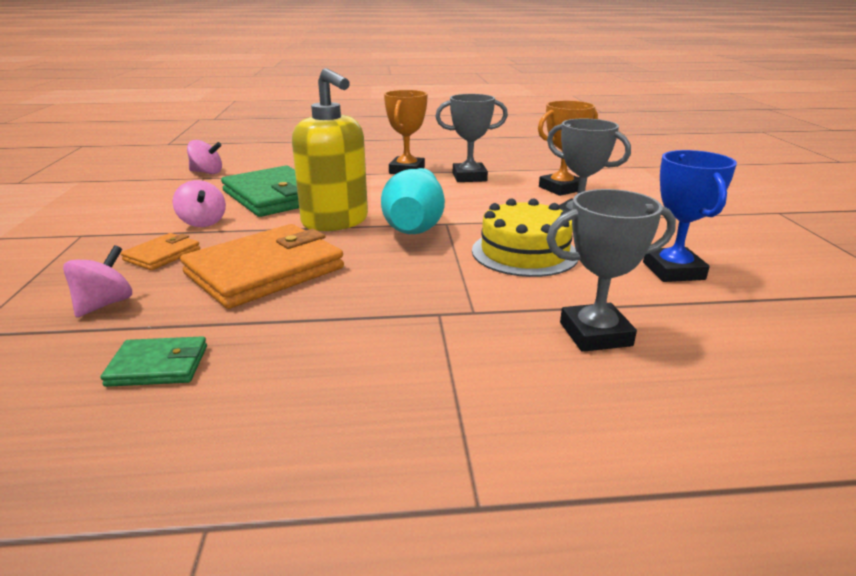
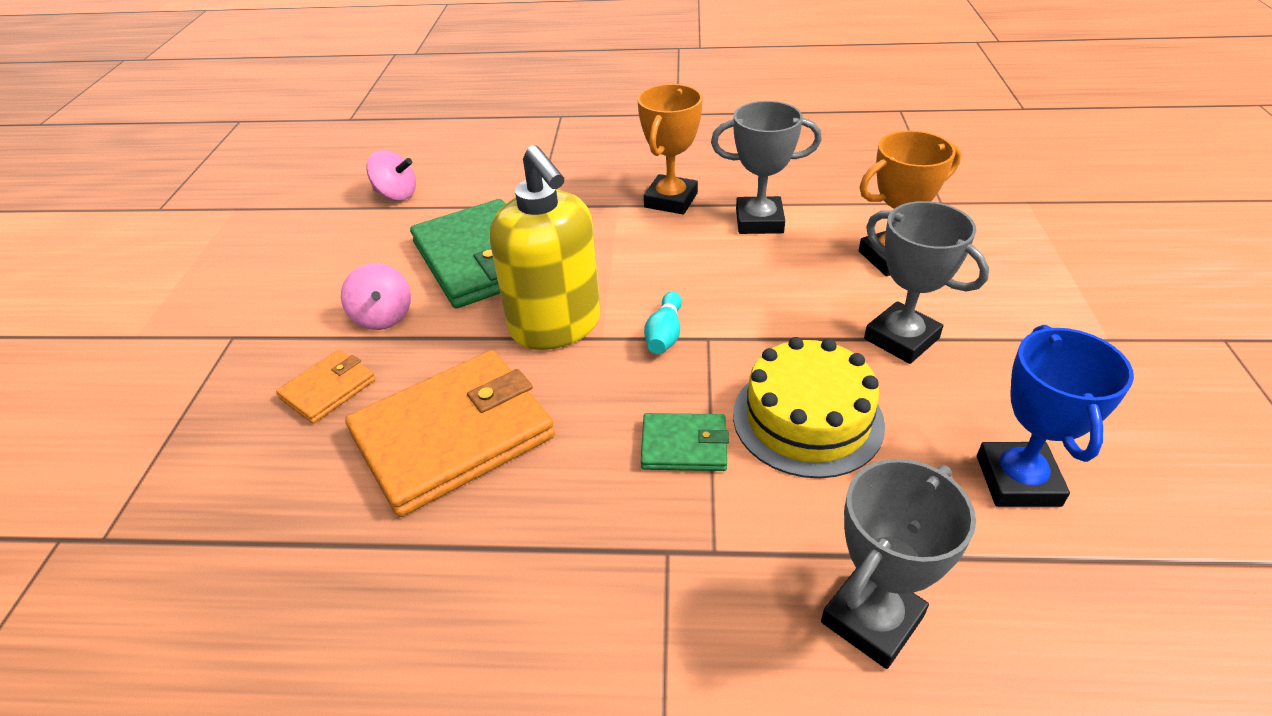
camera: 10 degrees right, 15 degrees up
pink spinning top [63,245,132,317] -> none
green wallet [101,336,207,387] -> green wallet moved to [641,413,729,471]
turquoise bowling pin [381,168,445,234] -> turquoise bowling pin [644,292,682,354], size x0.41
grey trophy [546,189,676,352] -> grey trophy turned 45 degrees counterclockwise [821,459,976,669]

